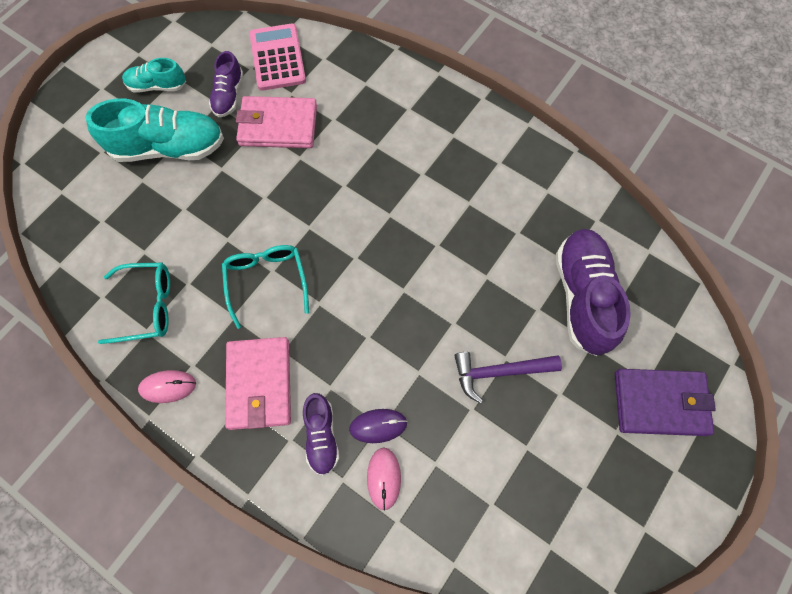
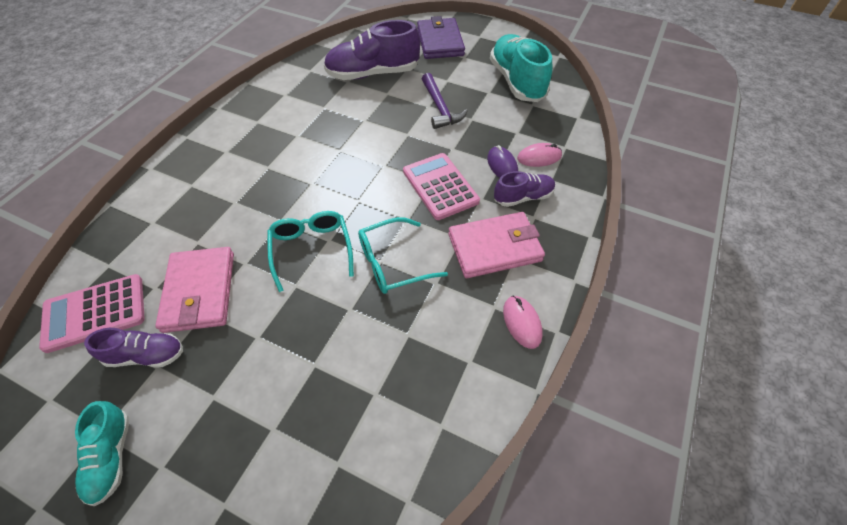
camera: 100 degrees left, 15 degrees down
turquoise shoe [86,98,224,162] -> turquoise shoe moved to [490,34,552,102]
turquoise glasses [98,263,170,344] -> turquoise glasses moved to [267,211,354,292]
none -> pink calculator [403,153,480,220]

